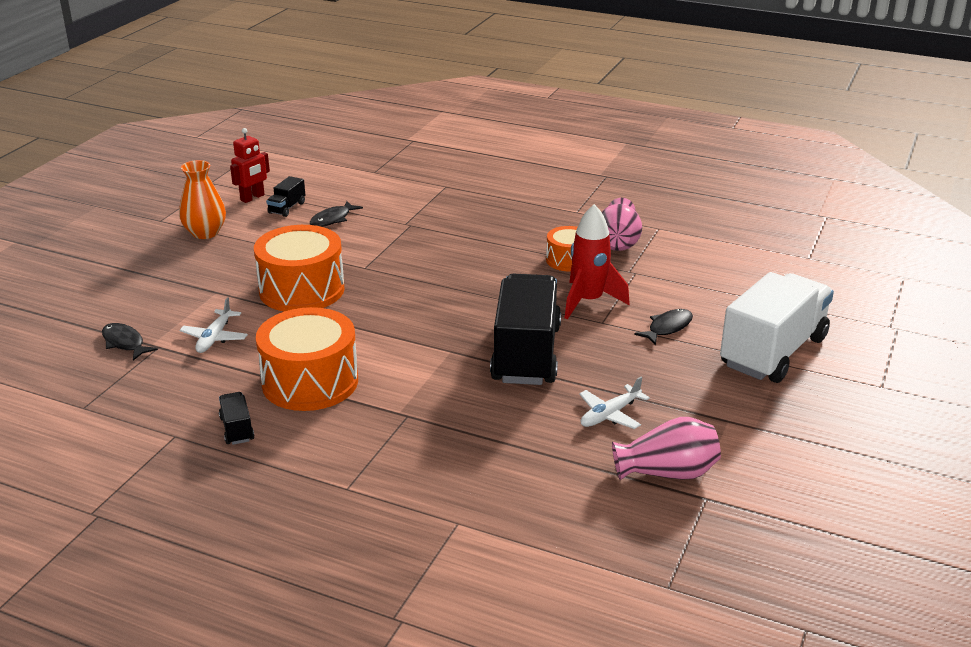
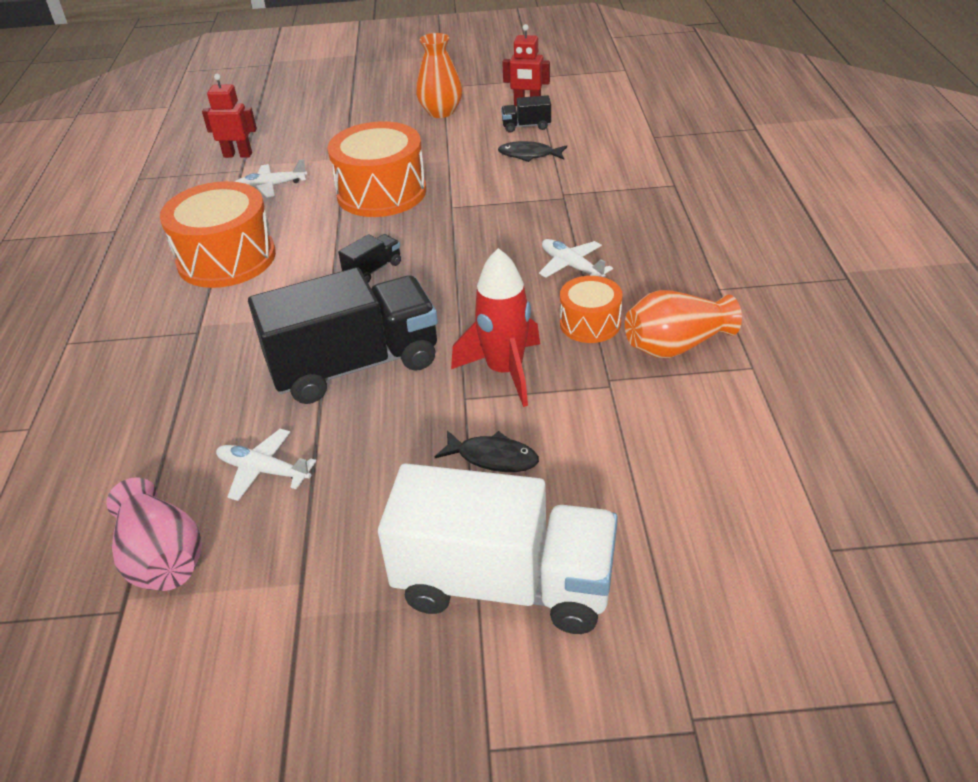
camera: 65 degrees right, 10 degrees up
black fish [102,323,158,361] -> red robot [202,74,257,158]
black truck [219,392,255,445] -> black truck moved to [338,234,401,282]
pink vase [602,198,642,251] -> orange vase [625,290,742,358]
none -> white plane [539,239,613,278]

